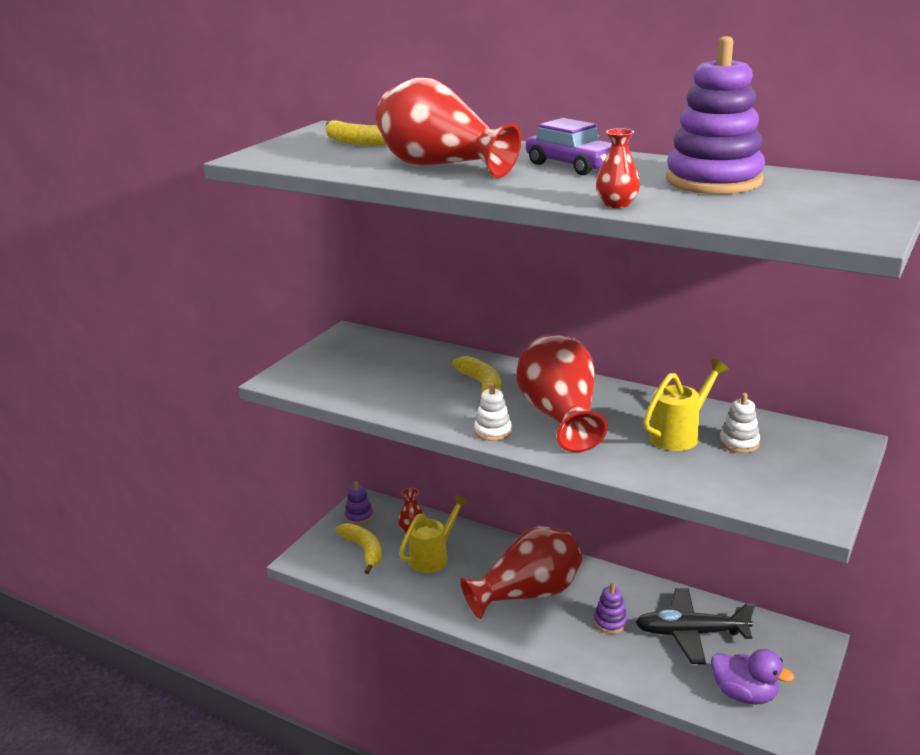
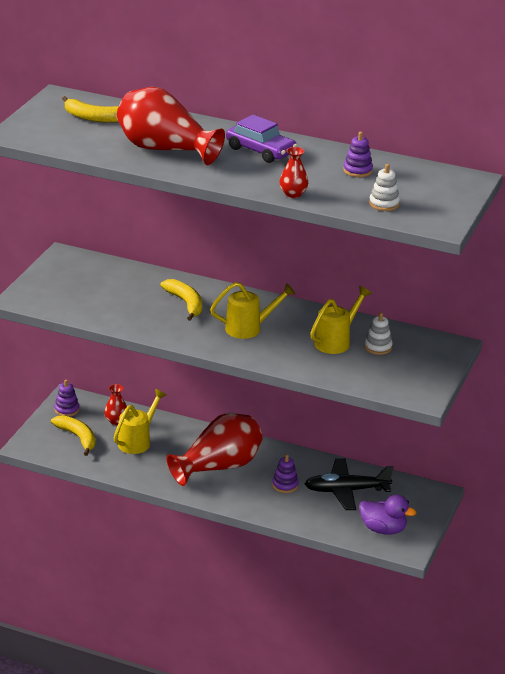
camera: 10 degrees left, 5 degrees up
white stacking toy [474,383,512,441] -> white stacking toy moved to [369,164,400,211]
red vase [516,334,608,452] -> yellow watering can [210,282,295,339]
purple stacking toy [666,36,765,194] -> purple stacking toy [343,132,373,177], size x0.45

